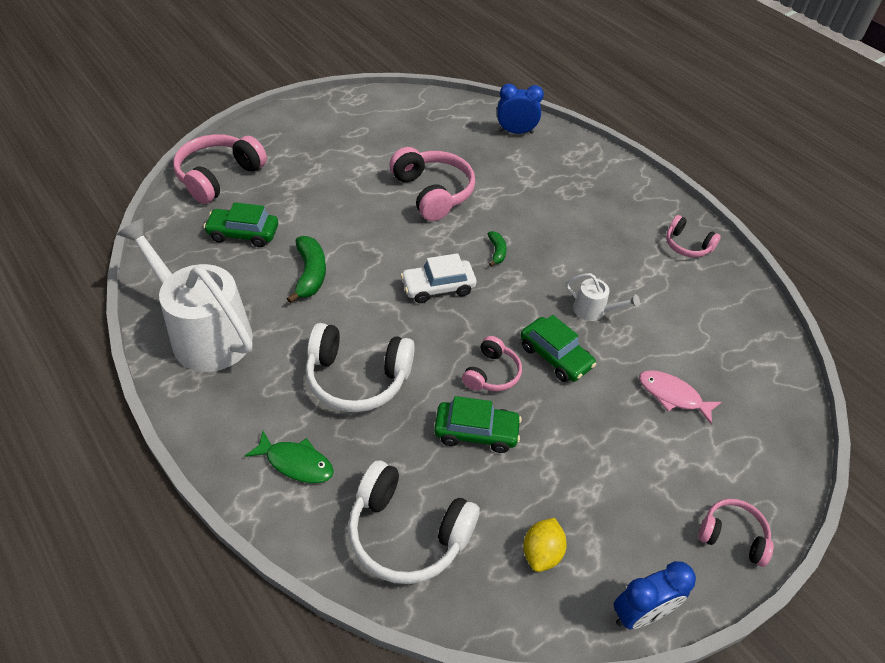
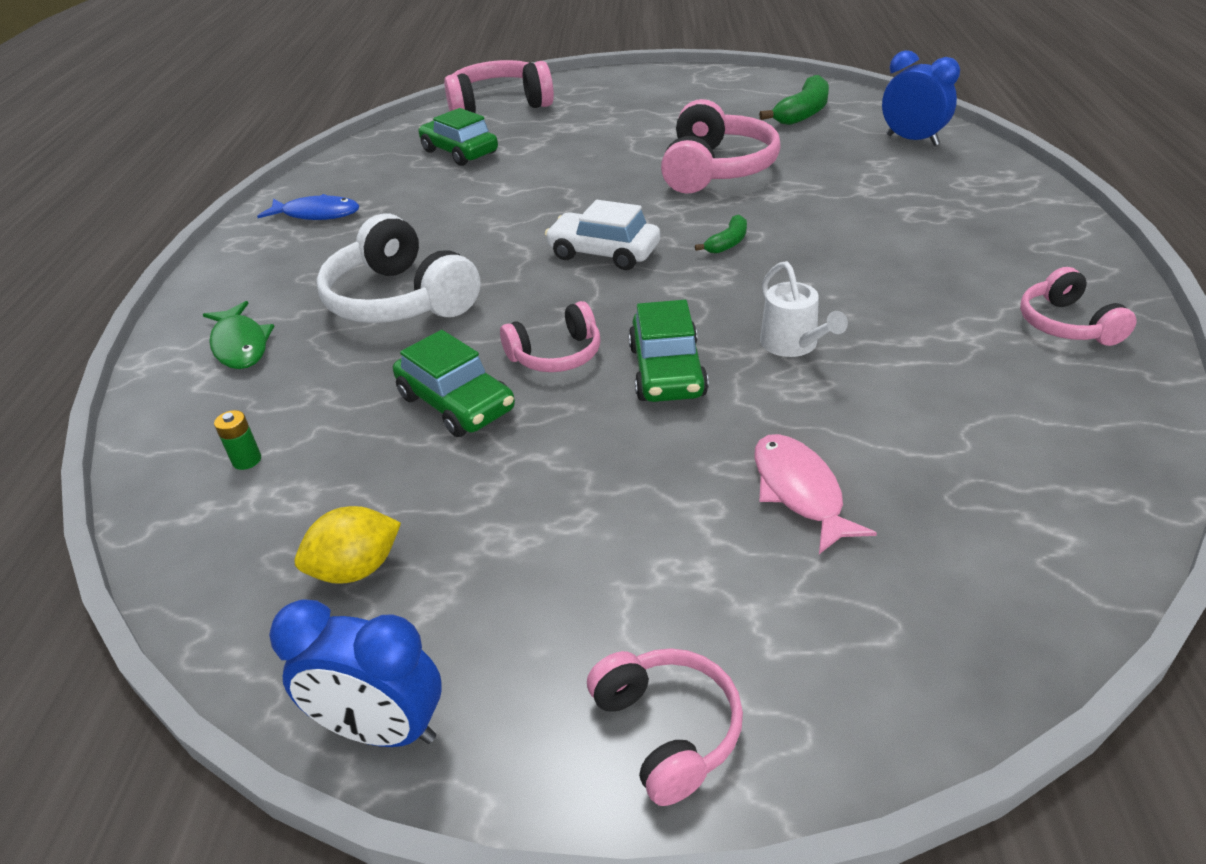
camera: 45 degrees right, 10 degrees down
white watering can [117,218,253,372] -> blue fish [257,194,359,220]
green banana [287,236,326,303] -> green banana moved to [759,75,829,125]
white headphones [348,460,480,584] -> green battery [214,410,261,470]

